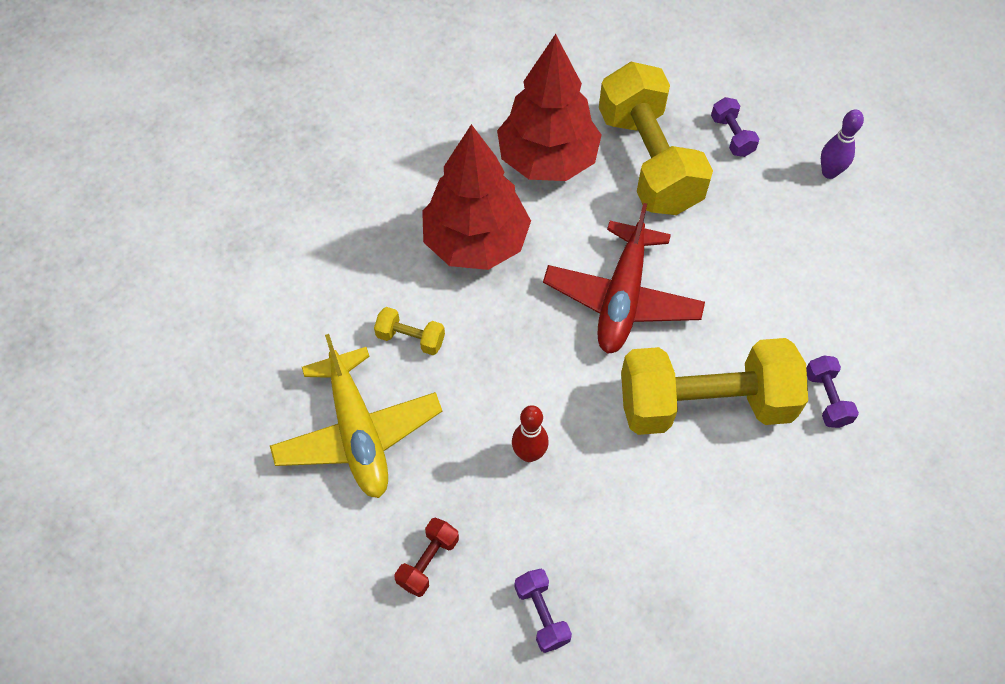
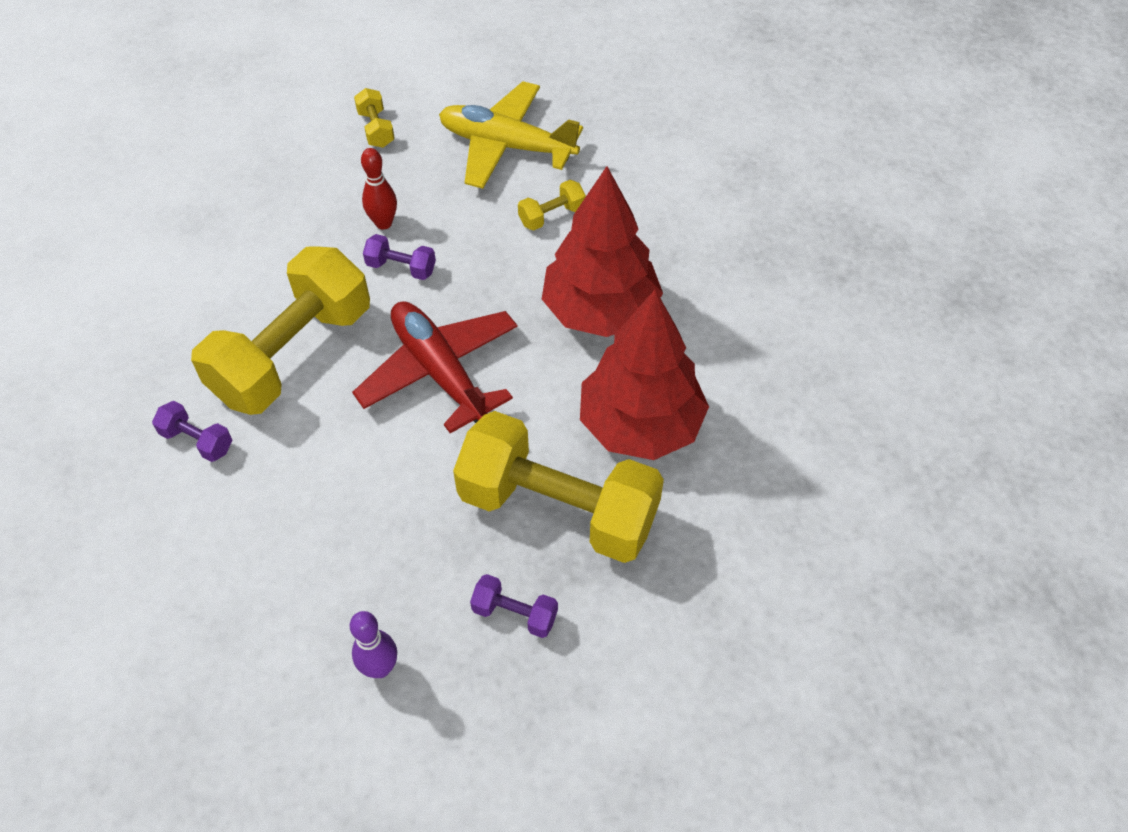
camera: 130 degrees right, 5 degrees down
red dumbbell [395,517,459,597] -> yellow dumbbell [354,88,395,148]
purple dumbbell [515,569,572,653] -> purple dumbbell moved to [363,234,436,280]

